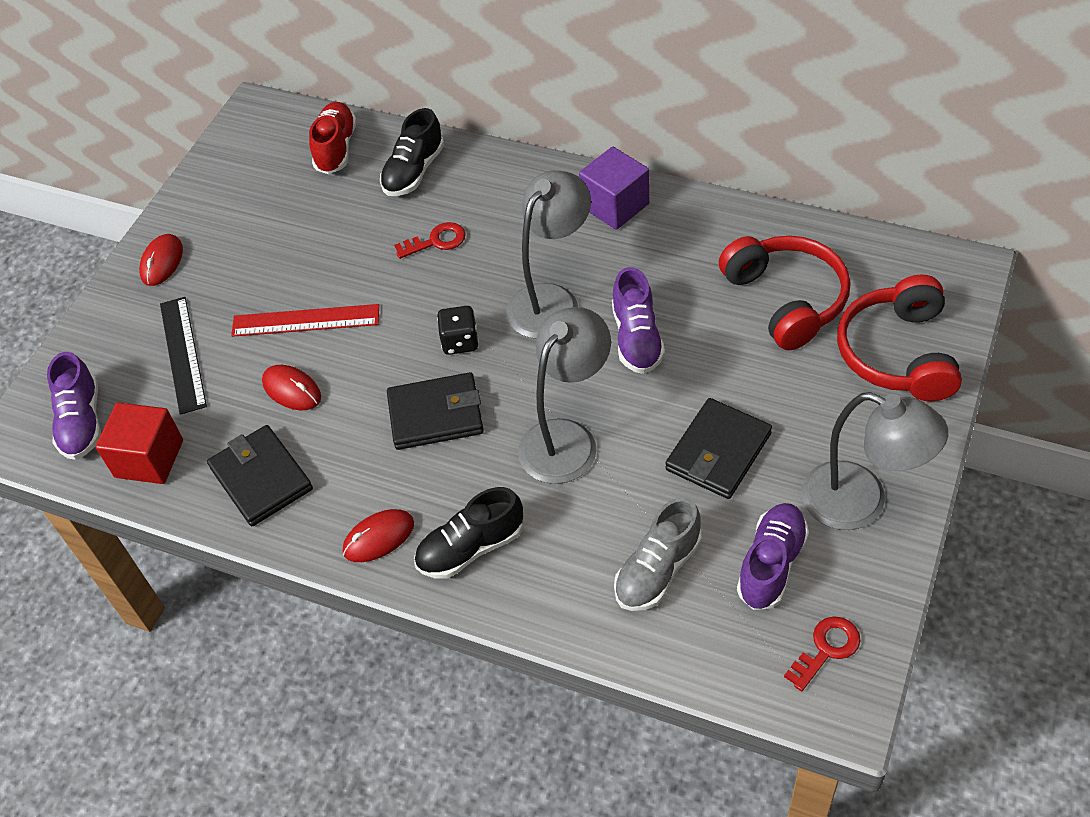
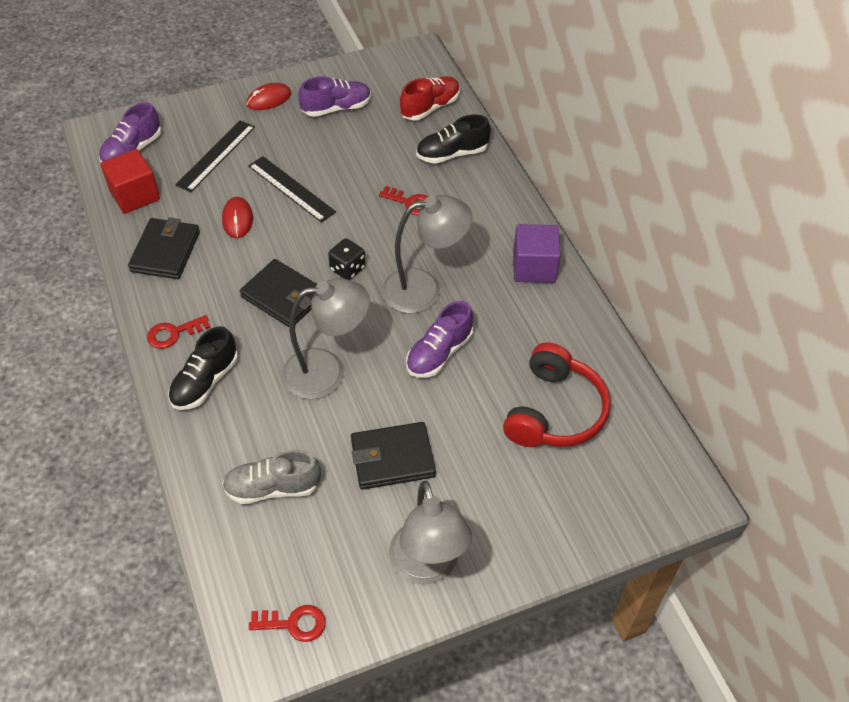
camera: 40 degrees right, 0 degrees up
red ruler [231,304,379,337] -> black ruler [248,156,336,223]
red mouse [343,509,414,562] -> red key [147,315,211,349]
black shoe [414,487,523,579] -> black shoe turned 75 degrees counterclockwise [168,326,238,410]
purple shoe [737,503,809,610] -> purple shoe moved to [298,76,371,117]
red headphones [837,275,962,401] -> none

